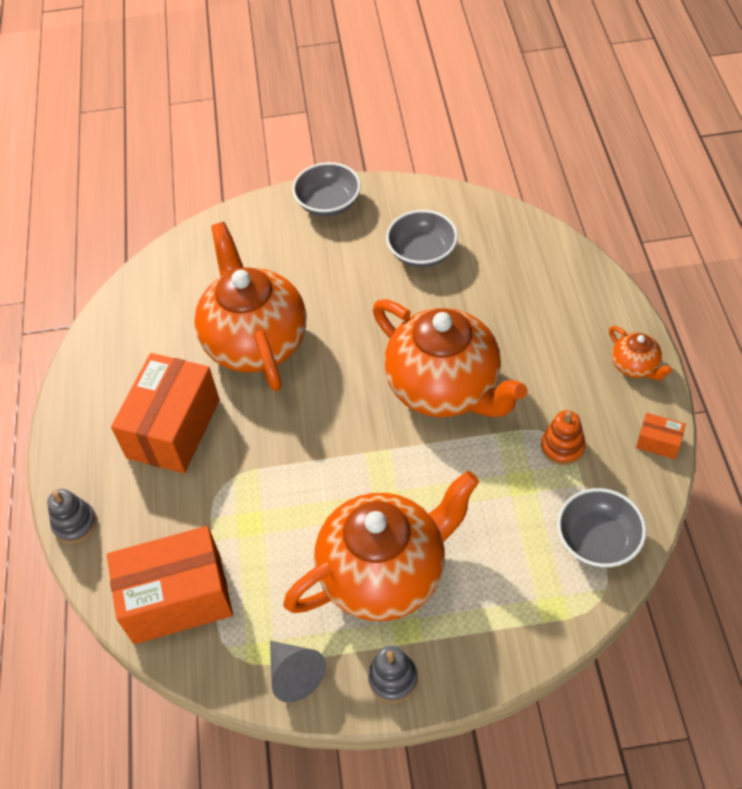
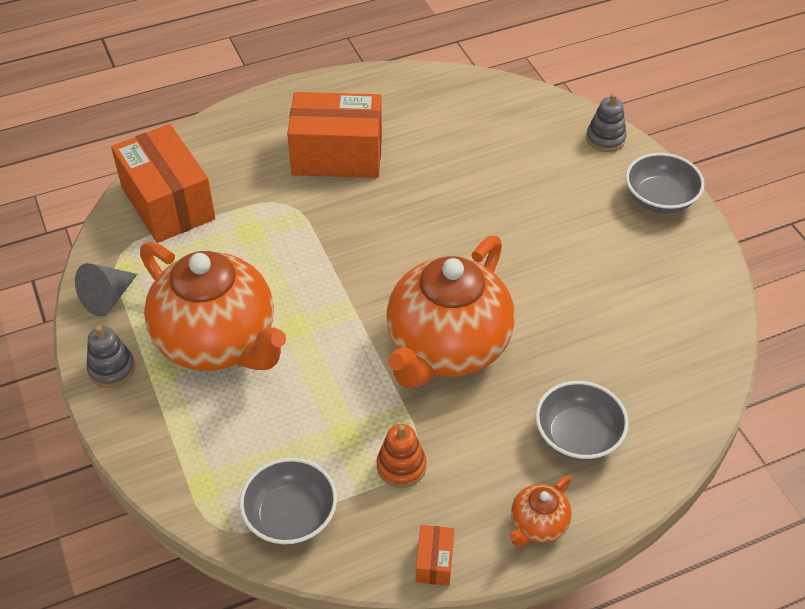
camera: 70 degrees right, 5 degrees down
grey stacking toy [47,489,97,543] -> grey stacking toy moved to [586,93,627,152]
orange teapot [194,222,306,391] -> none
grey bowl [386,210,458,268] -> grey bowl moved to [535,381,629,461]

